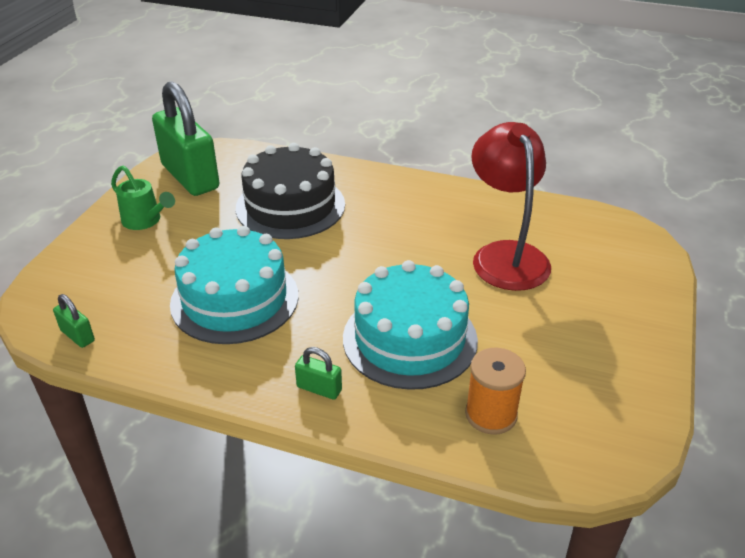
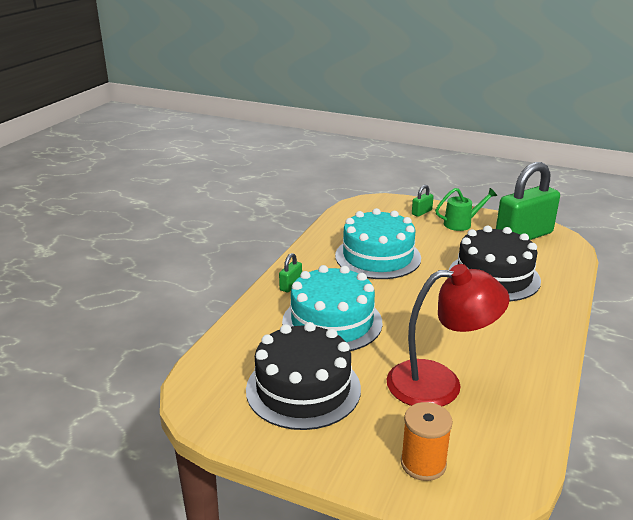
camera: 95 degrees right, 10 degrees down
green padlock [53,294,95,348] -> green padlock moved to [412,185,434,217]
green watering can [111,165,175,230] -> green watering can turned 150 degrees counterclockwise [435,188,497,231]
orange spool [465,348,526,435] -> orange spool moved to [401,402,453,481]
none -> black cake [246,322,361,430]

